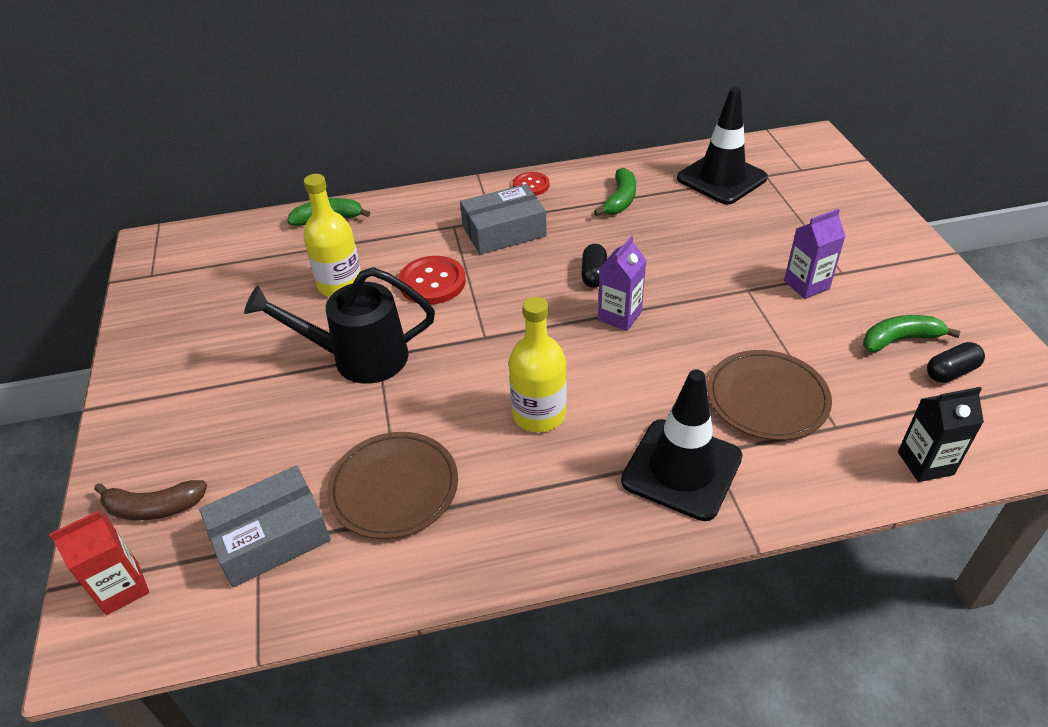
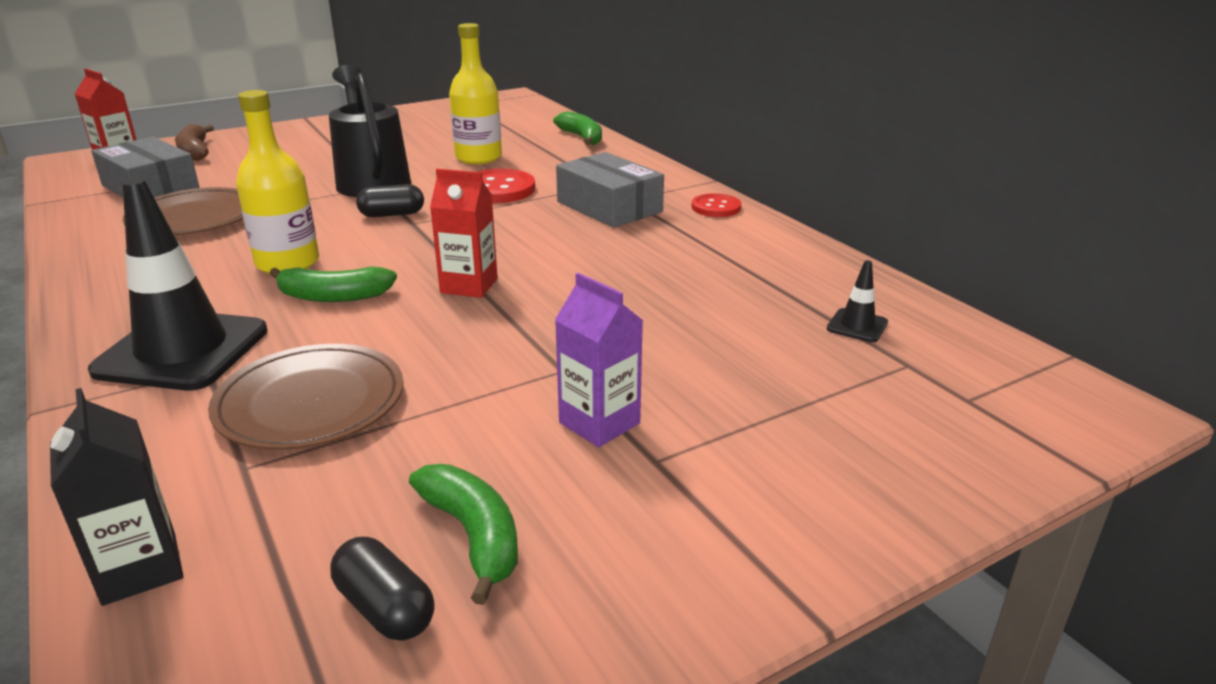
camera: 70 degrees right, 15 degrees down
black capsule [581,244,607,288] -> black capsule moved to [356,184,424,217]
green banana [594,168,636,216] -> green banana moved to [270,266,397,302]
purple carton [598,236,646,331] -> red carton [430,169,498,298]
black traffic cone [677,87,768,205] -> black traffic cone [827,260,888,342], size x0.42

